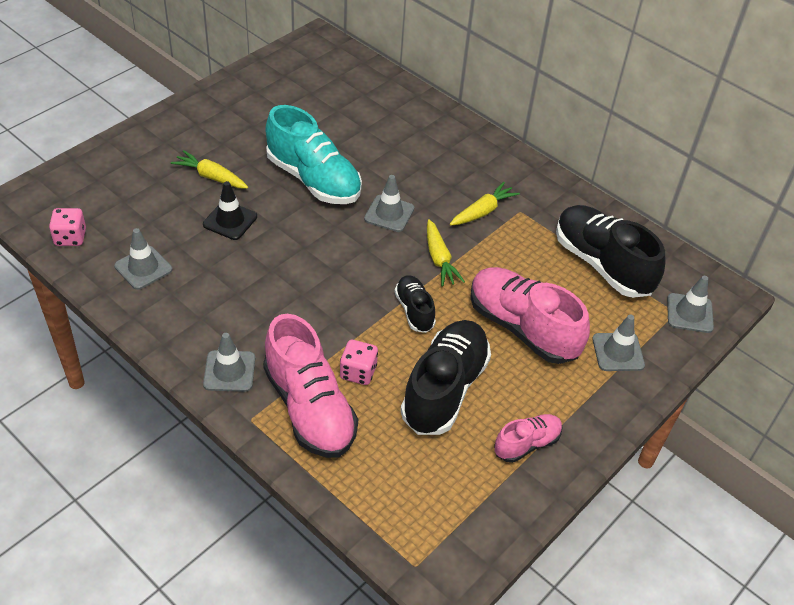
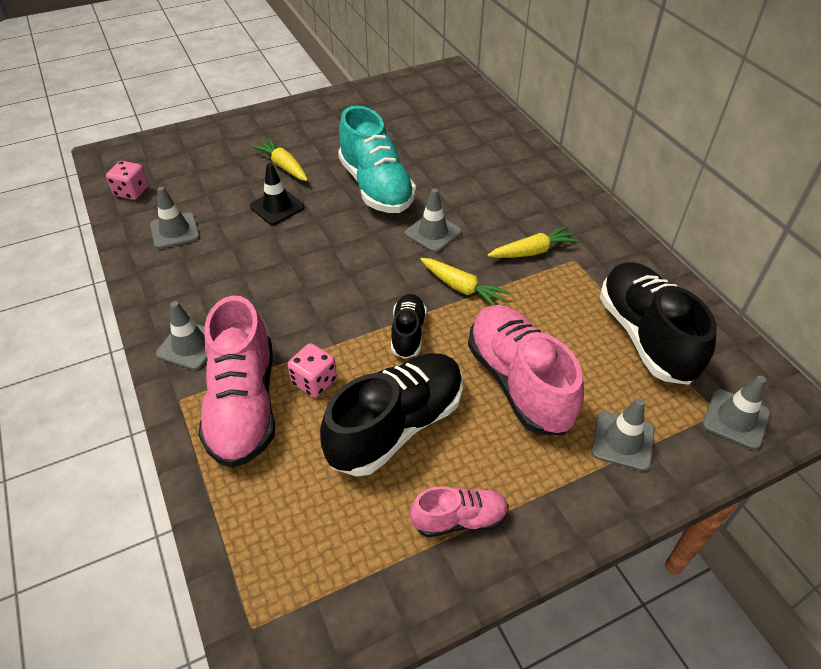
camera: 25 degrees right, 0 degrees up
yellow carrot [427,219,465,286] -> yellow carrot turned 60 degrees counterclockwise [420,258,510,306]

